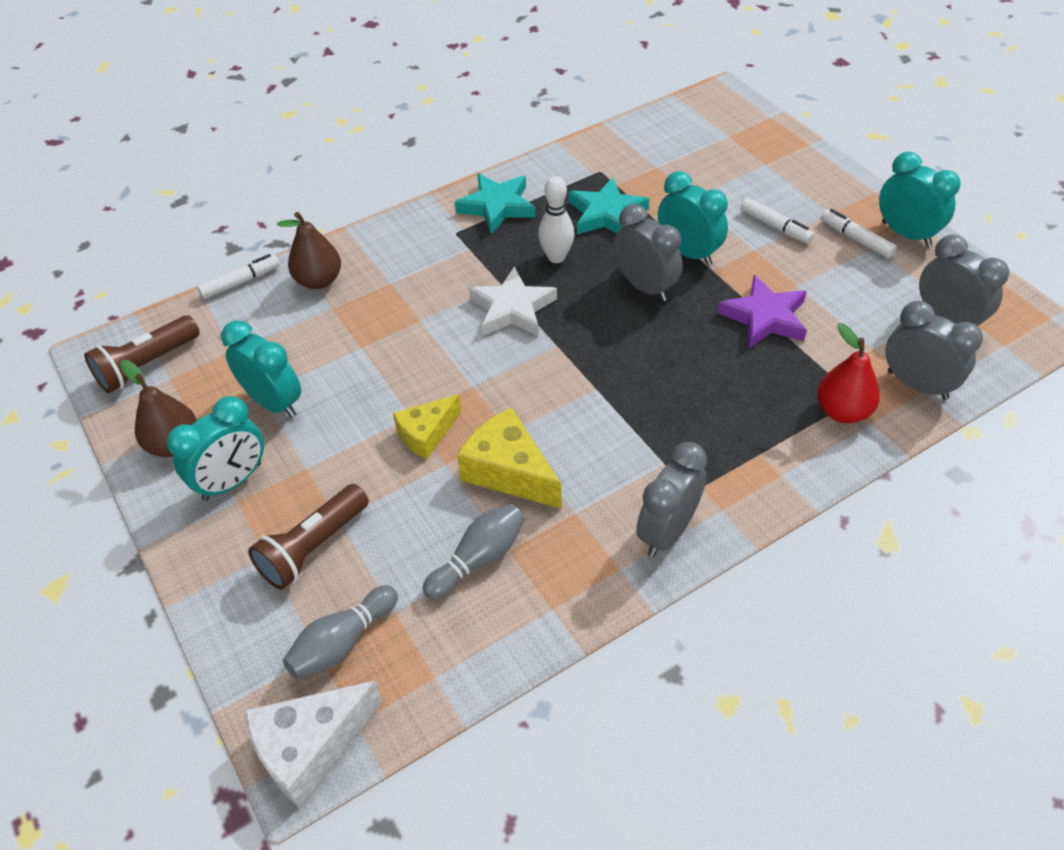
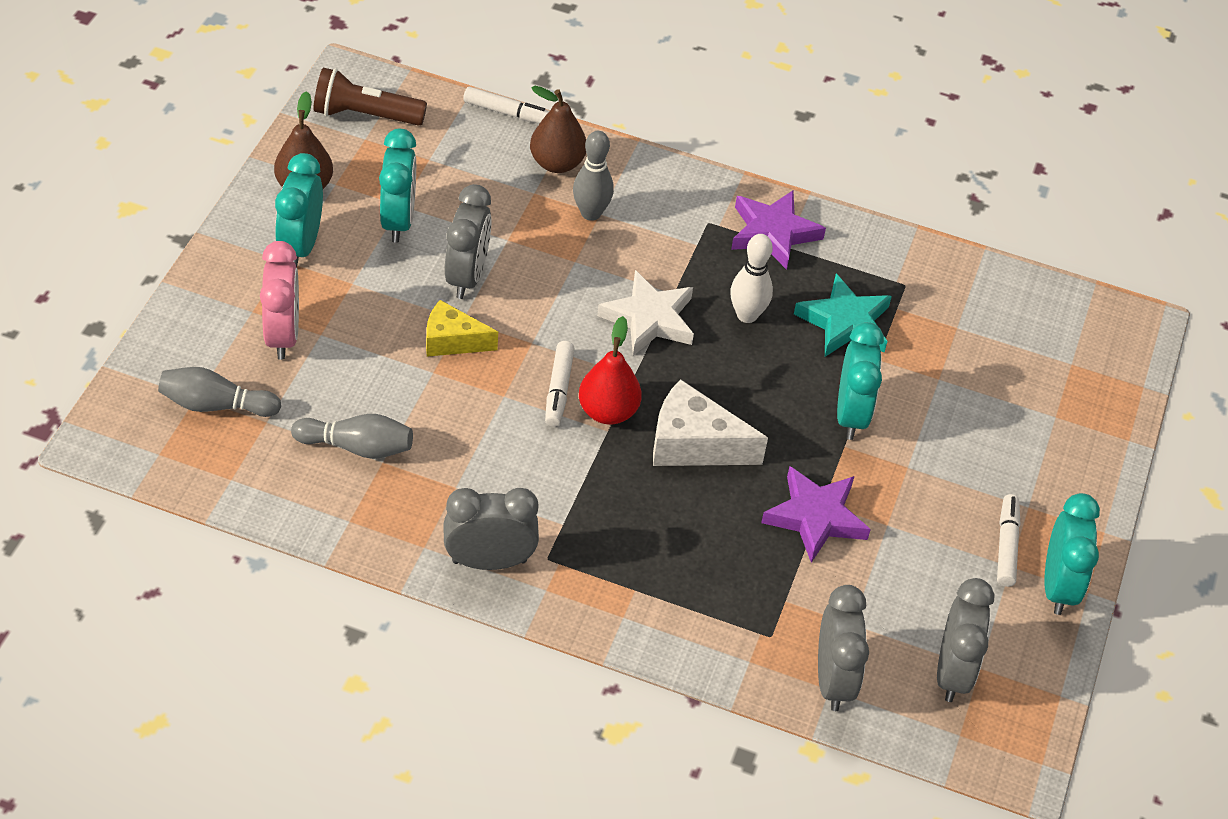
camera: 45 degrees right, 0 degrees up
turquoise clock [167,396,264,501] -> turquoise clock turned 90 degrees clockwise [275,153,323,267]
white cheese [245,681,383,808] -> white cheese moved to [653,379,768,466]
brown flashlight [248,484,369,590] -> pink clock [260,241,299,360]
turquoise star [455,173,535,234] -> purple star [731,190,826,270]
yellow cheese [457,407,562,509] -> none
grey clock [614,204,683,301] -> grey clock moved to [445,184,492,299]
white marker [740,197,815,244] -> white marker moved to [545,341,575,427]
red pear [817,323,880,423] -> red pear moved to [579,316,642,425]
none -> grey bowling pin [573,131,614,221]

